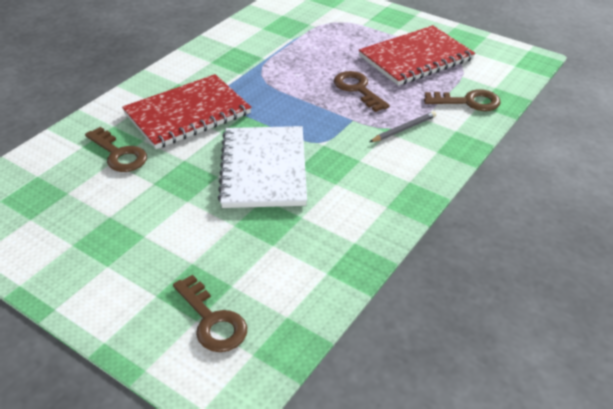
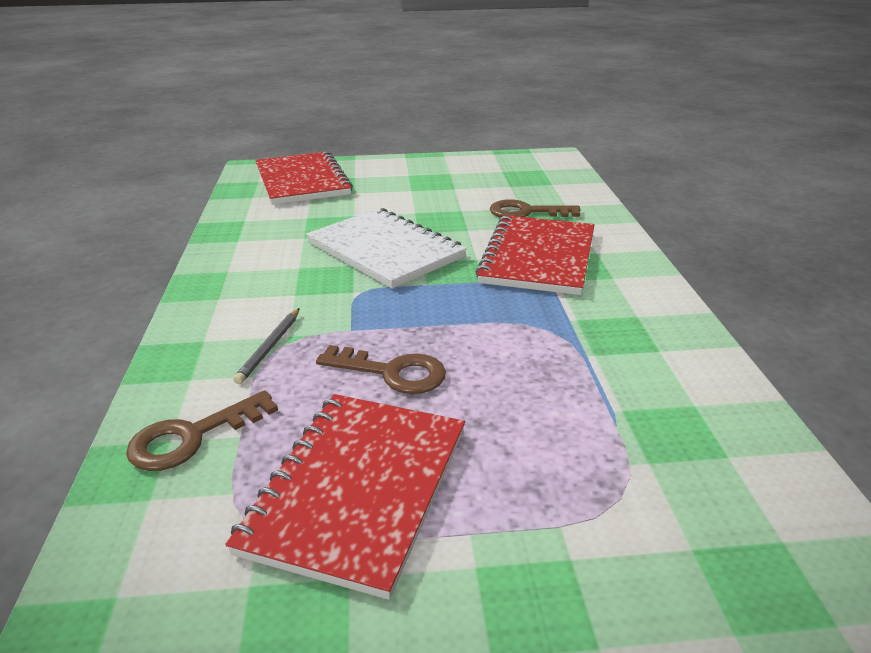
camera: 140 degrees right, 10 degrees down
brown key [173,275,247,352] -> red notebook [255,151,353,205]

